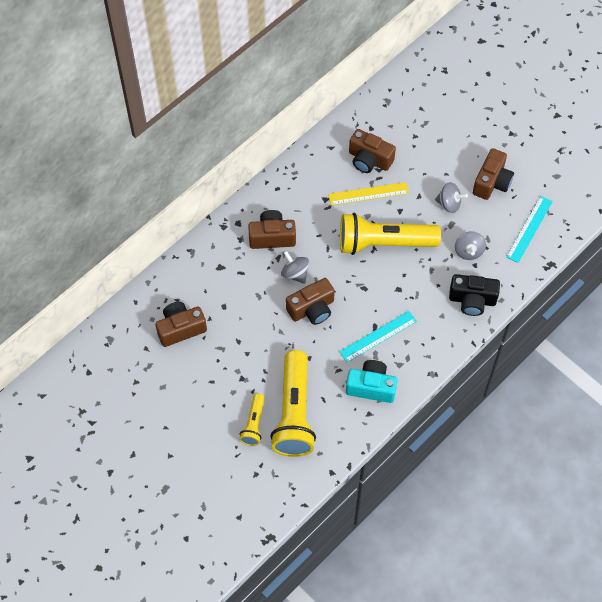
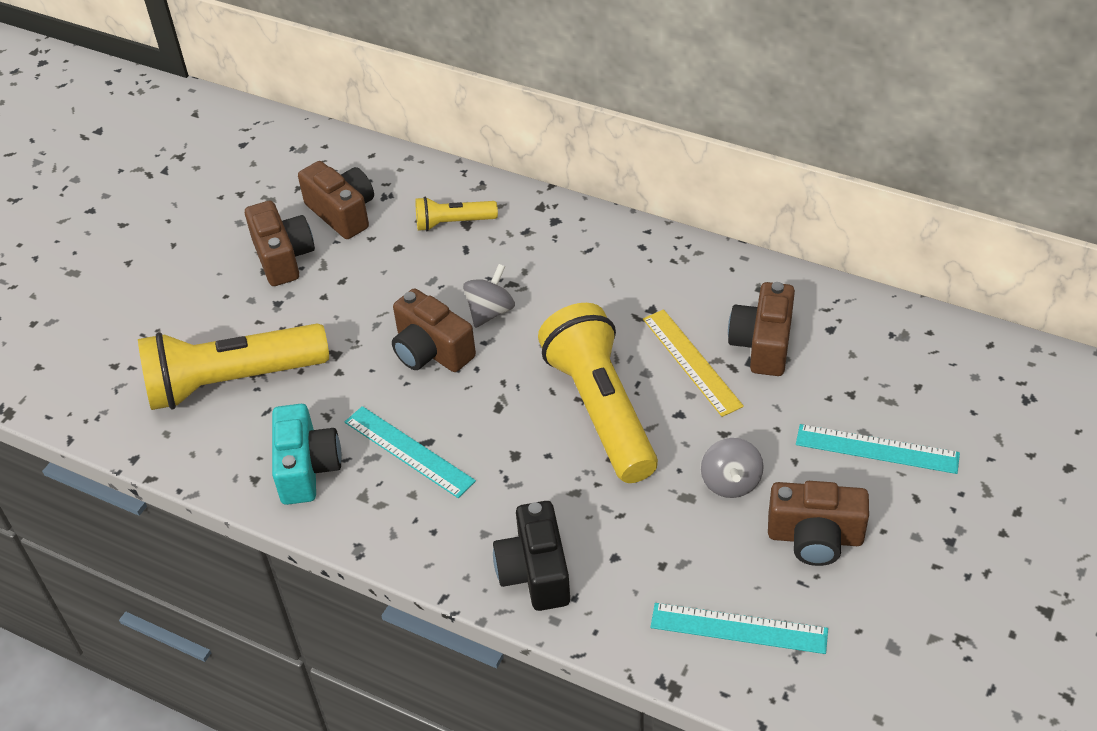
camera: 75 degrees right, 15 degrees down
yellow flashlight [239,394,265,446] -> yellow flashlight moved to [415,197,498,231]
brown camera [248,210,296,249] -> brown camera moved to [245,201,315,286]
grey spinning top [455,231,486,260] -> none
none -> turquoise ruler [796,424,960,474]

